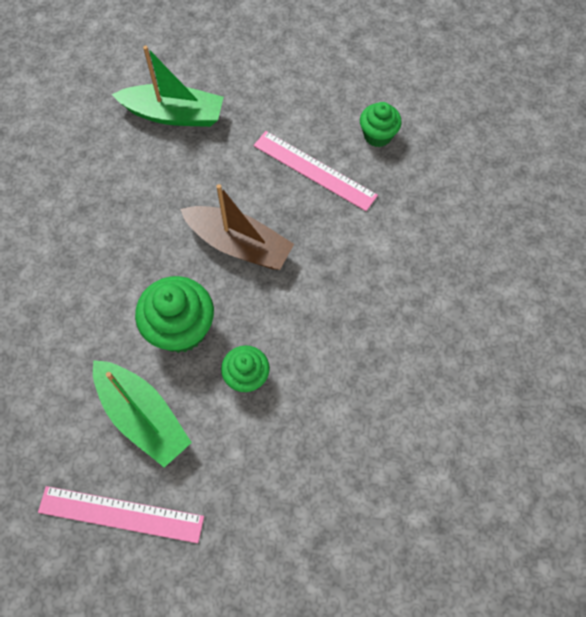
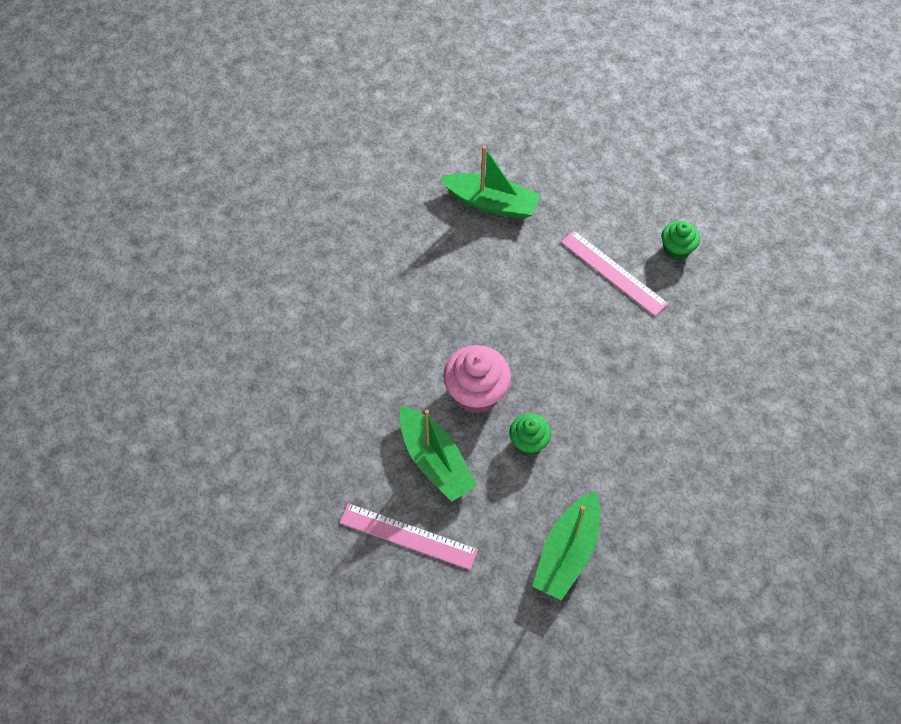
camera: 10 degrees right, 5 degrees down
green cupcake [135,276,214,353] -> pink cupcake [443,345,511,413]
brown boat [180,184,294,270] -> none
none -> green boat [532,491,600,600]

